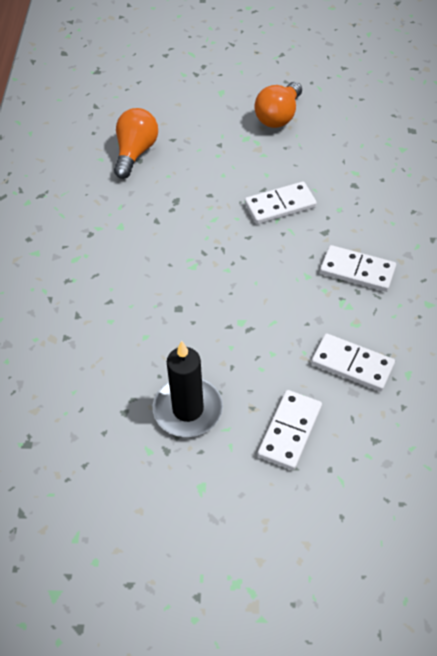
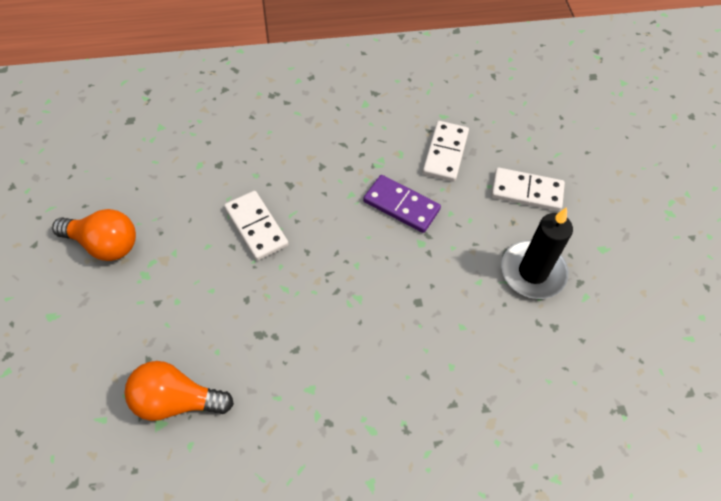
camera: 105 degrees left, 5 degrees up
white domino [320,245,396,292] -> none
none -> purple domino [363,175,441,233]

